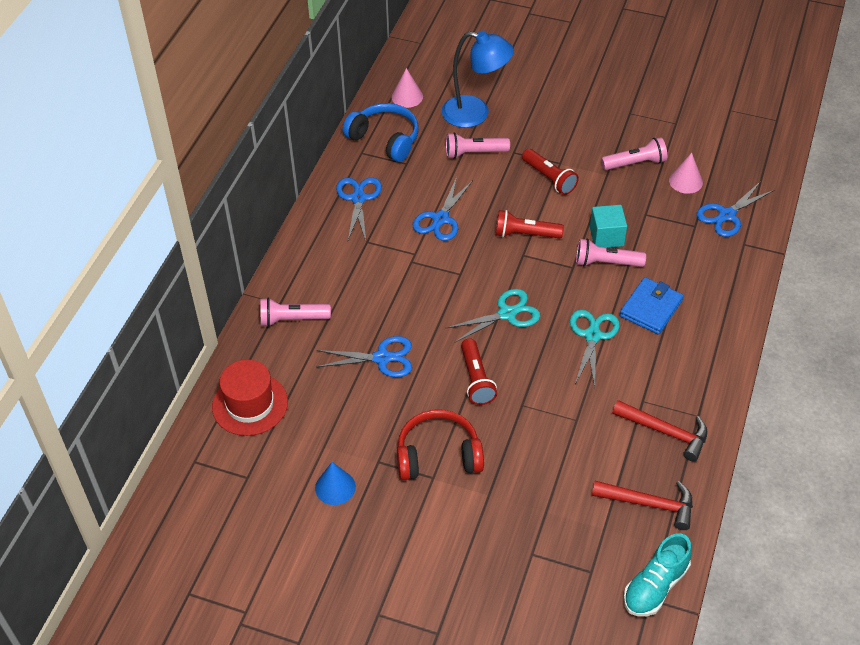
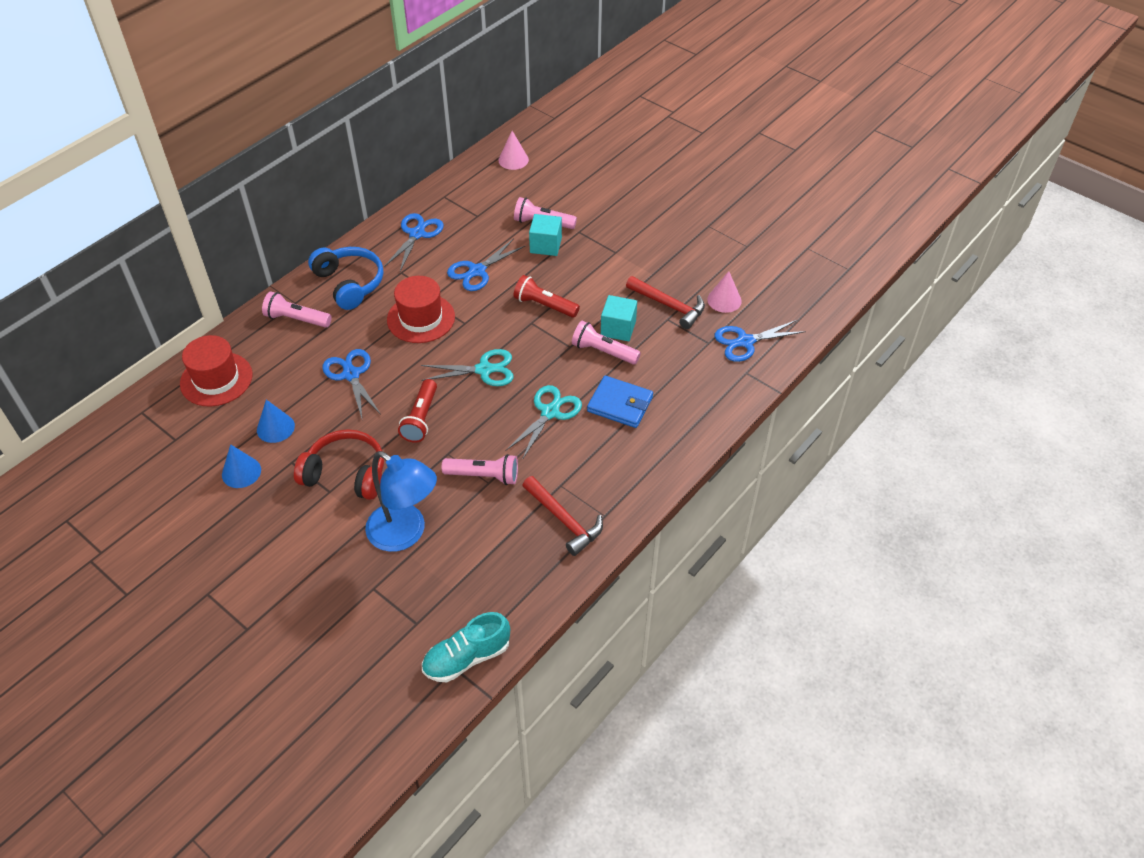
camera: 20 degrees right, 0 degrees up
blue scissors [317,336,412,377] -> blue scissors turned 135 degrees counterclockwise [322,349,381,418]
blue headphones [343,103,419,162] -> blue headphones moved to [308,247,383,310]
blue lamp [442,31,514,128] -> blue lamp moved to [365,451,437,552]
red flashlight [522,149,579,195] -> none
red hammer [592,481,693,530] -> red hammer moved to [626,276,705,329]
pink flashlight [601,137,667,170] -> pink flashlight moved to [442,454,518,485]
blue wallet [620,277,684,334] -> blue wallet turned 60 degrees clockwise [587,376,653,428]
none -> blue cone [257,400,295,443]
none -> red hat [387,276,455,343]
none -> turquoise cube [529,214,562,256]

